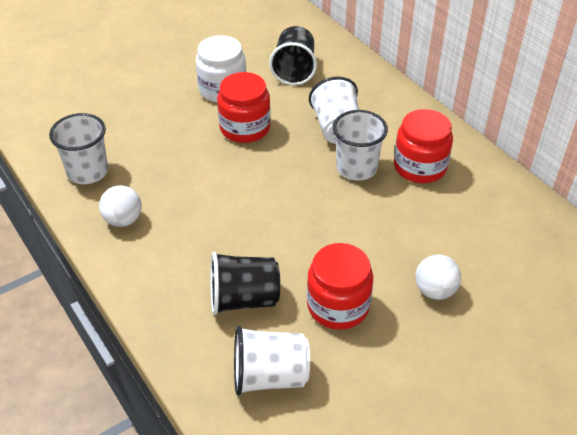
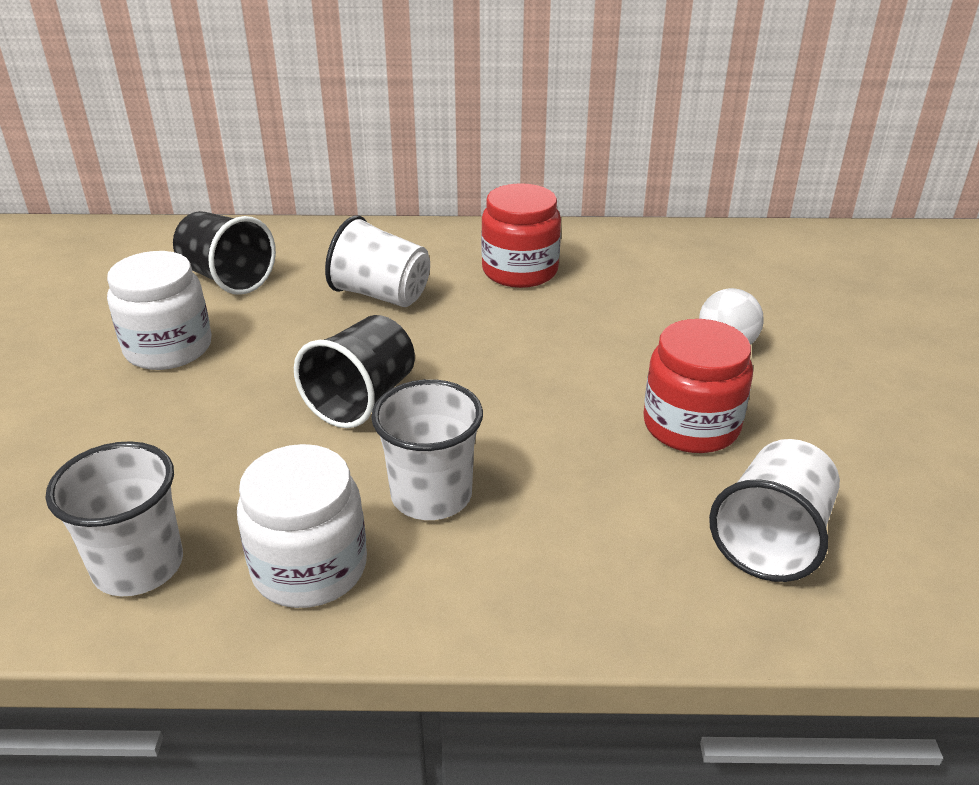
camera: 55 degrees left, 10 degrees down
white ball [99,185,142,227] -> white jar [237,444,367,608]
black cup [210,252,280,315] -> black cup moved to [294,315,415,428]
red jar [217,72,271,143] -> none
white cup [333,110,388,181] -> white cup moved to [371,379,483,520]

